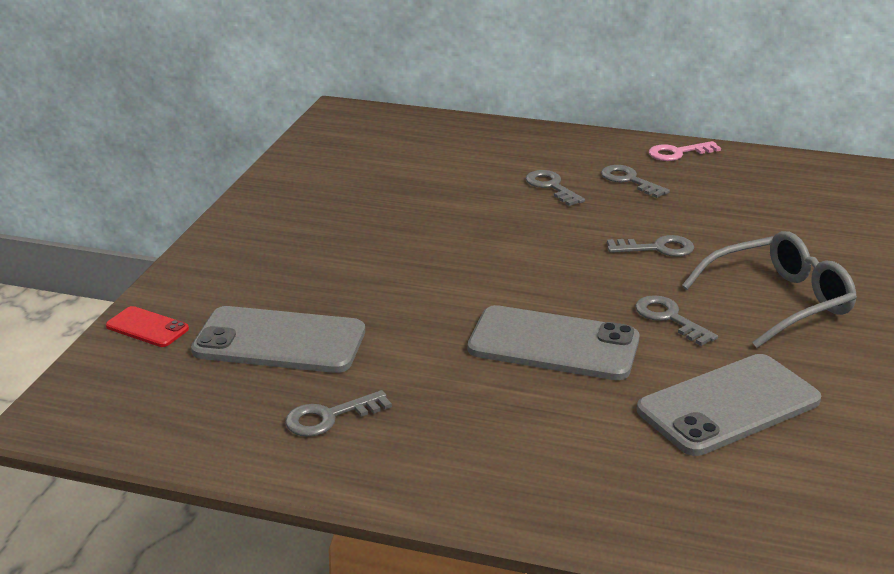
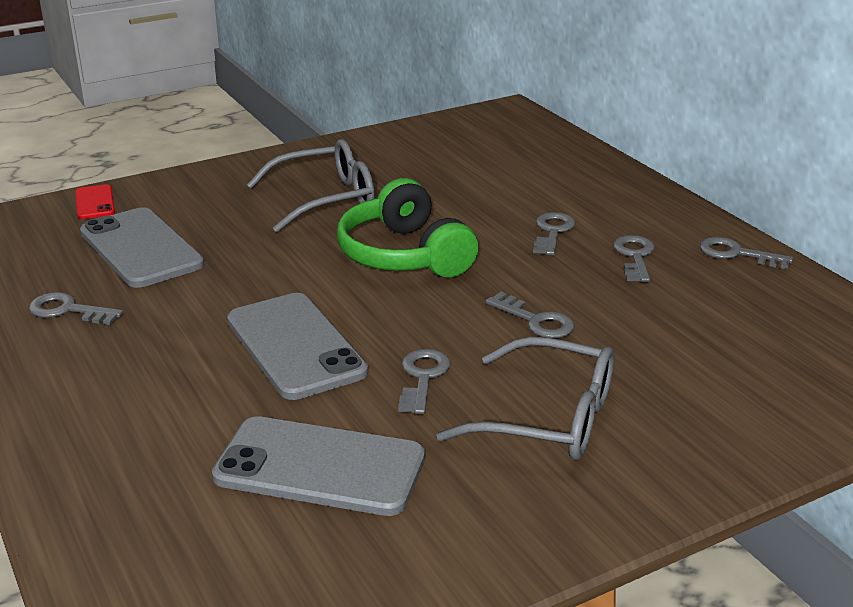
camera: 45 degrees right, 0 degrees up
pink key [649,141,721,161] -> grey key [700,237,793,269]
none -> grey glasses [247,139,375,232]
none -> green headphones [337,178,478,278]

